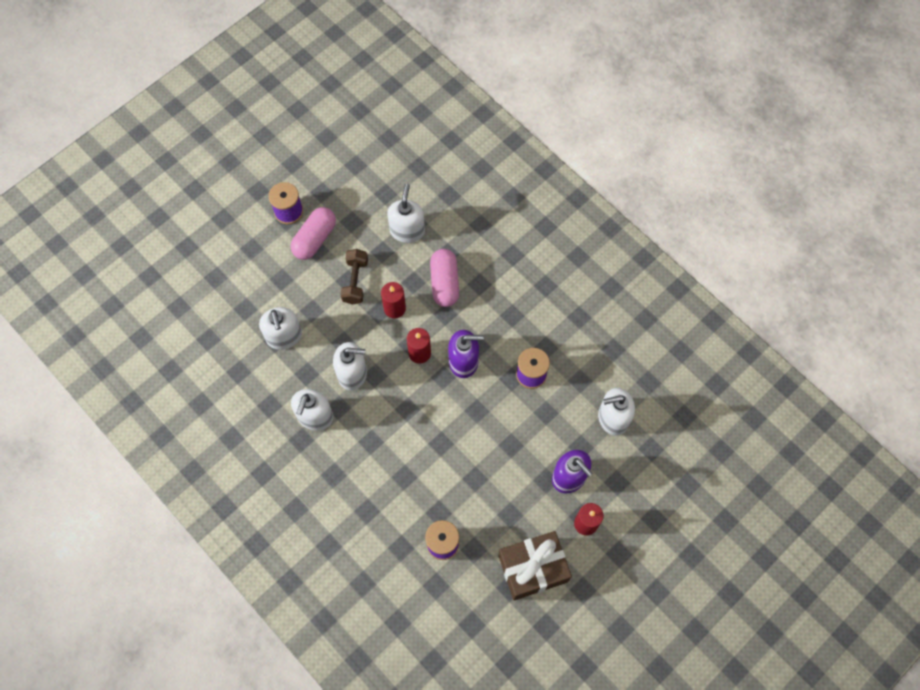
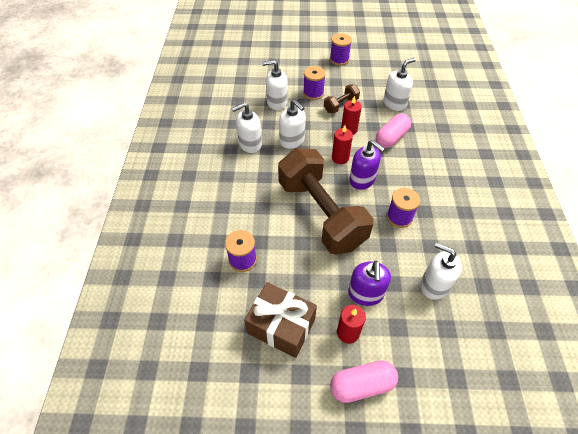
camera: 45 degrees right, 15 degrees down
white soap dispenser [259,307,302,350] -> white soap dispenser turned 60 degrees clockwise [262,60,288,110]
pink capsule [291,207,336,260] -> pink capsule moved to [330,360,398,403]
none -> brown dumbbell [278,148,374,255]
none -> purple spool [303,66,326,100]

